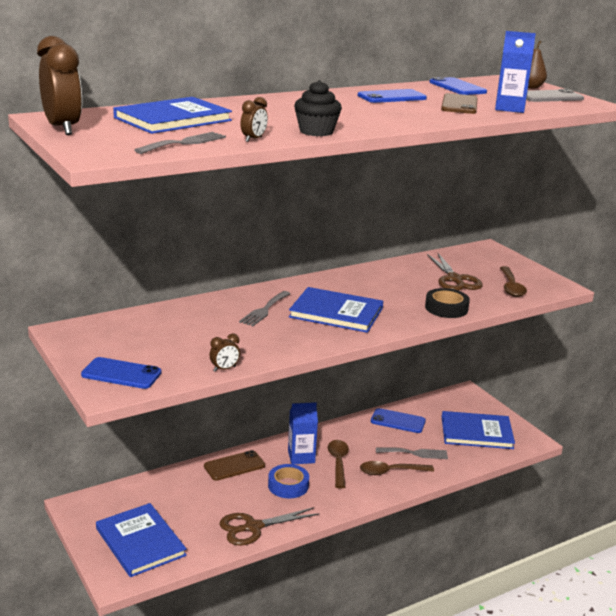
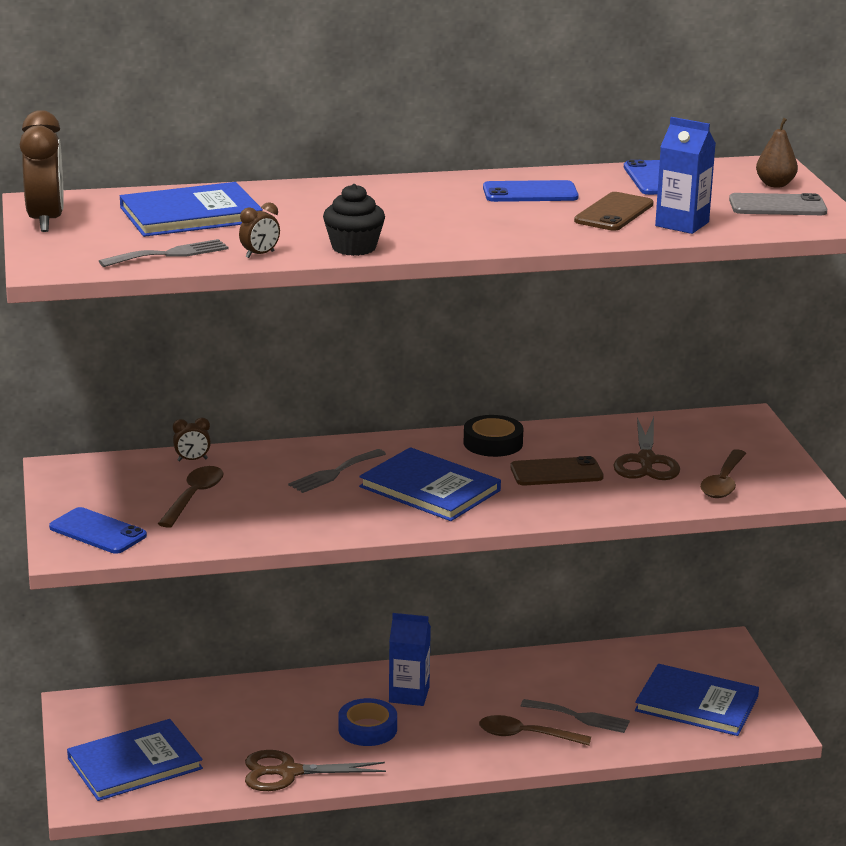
camera: 20 degrees right, 0 degrees up
blue book [96,503,187,577] -> blue book turned 75 degrees clockwise [67,719,203,801]
brown phone [204,450,265,481] -> brown phone moved to [510,456,604,485]
brown clock [210,334,240,372] -> brown clock moved to [173,418,211,462]
brown spoon [328,440,349,488] -> brown spoon moved to [158,466,223,528]
blue phone [371,408,426,433] -> none
black tape [425,288,470,318] -> black tape moved to [463,415,523,457]

